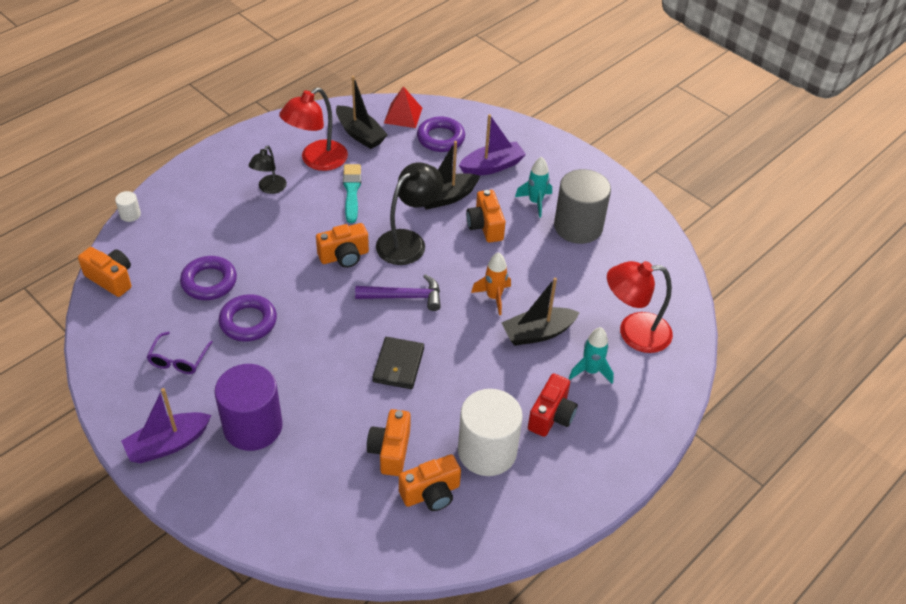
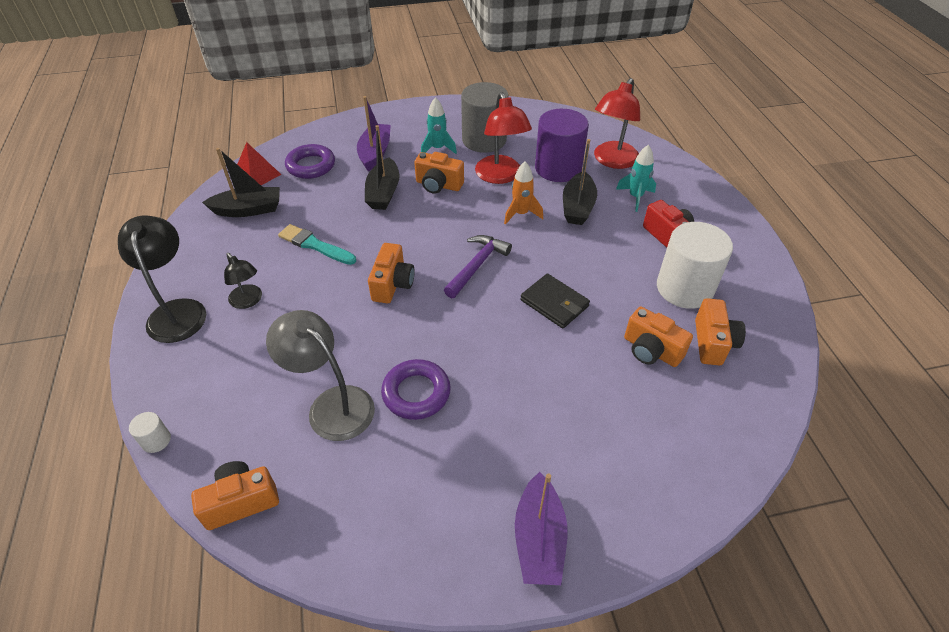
camera: 55 degrees left, 0 degrees up
purple glasses [147,332,213,374] -> none
purple ring [180,256,237,300] -> grey lamp [266,310,375,441]
purple cylinder [214,364,283,451] -> purple cylinder moved to [535,109,589,182]
red lamp [279,88,348,171] -> red lamp moved to [475,92,532,184]
black lamp [376,163,443,265] -> black lamp moved to [118,215,206,343]

